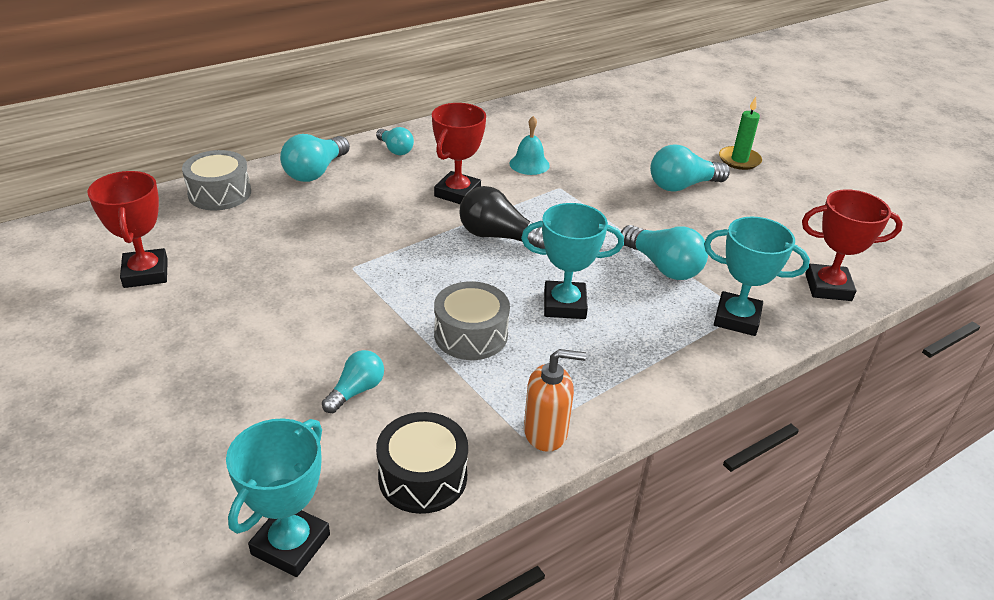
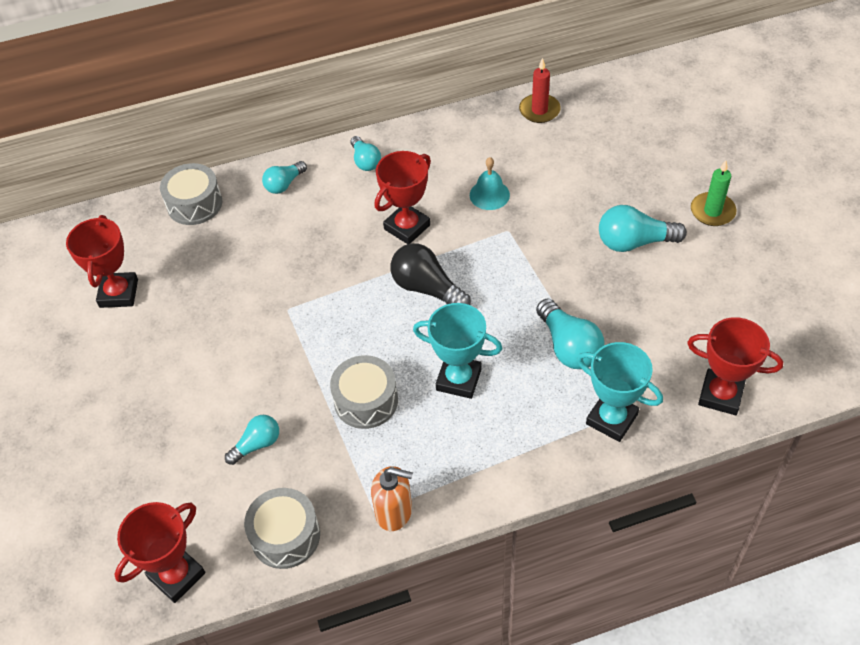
camera: 20 degrees right, 15 degrees up
turquoise trophy [226,419,330,577] -> red trophy [115,502,205,603]
turquoise light bulb [280,134,350,182] -> turquoise light bulb [262,161,307,194], size x0.62
black drum [376,412,468,514] -> grey drum [244,488,320,569]
none -> red candle [519,58,561,123]

